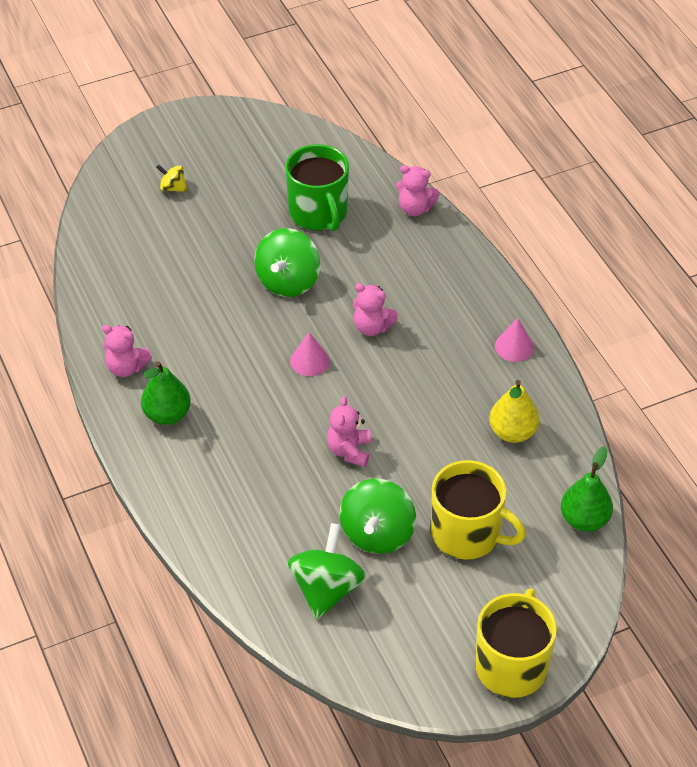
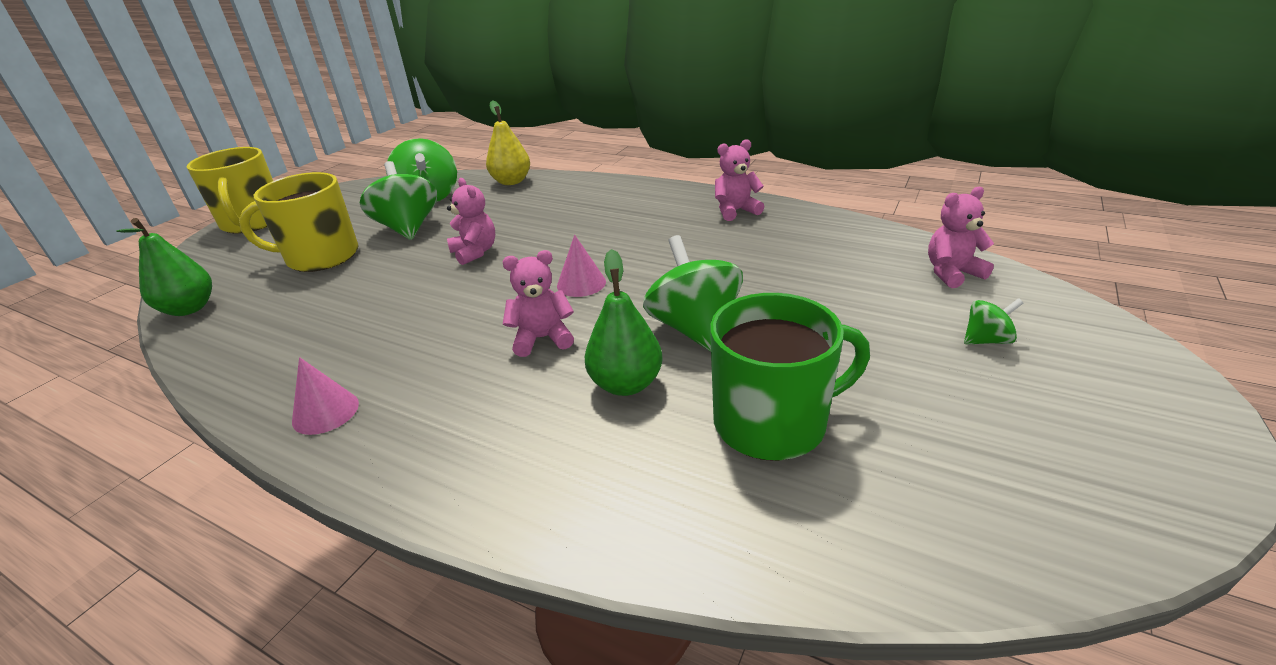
camera: 145 degrees right, 15 degrees down
green pear [141,361,191,425] -> green pear moved to [585,249,663,396]
yellow spinning top [156,164,187,192] -> green spinning top [964,298,1023,345]
green mug [285,144,349,231] -> green mug turned 135 degrees clockwise [710,293,870,461]
pink teddy bear [396,165,440,216] -> pink teddy bear moved to [928,187,994,288]
yellow pear [489,380,539,443] -> yellow pear moved to [486,100,530,185]

